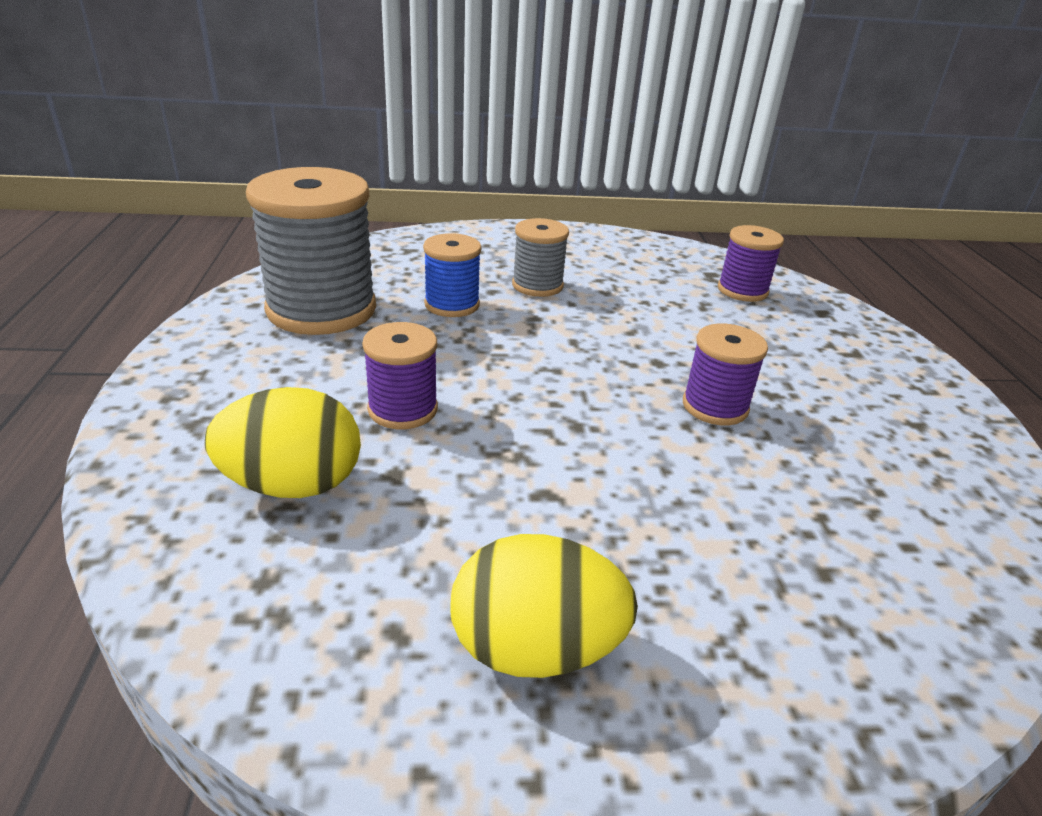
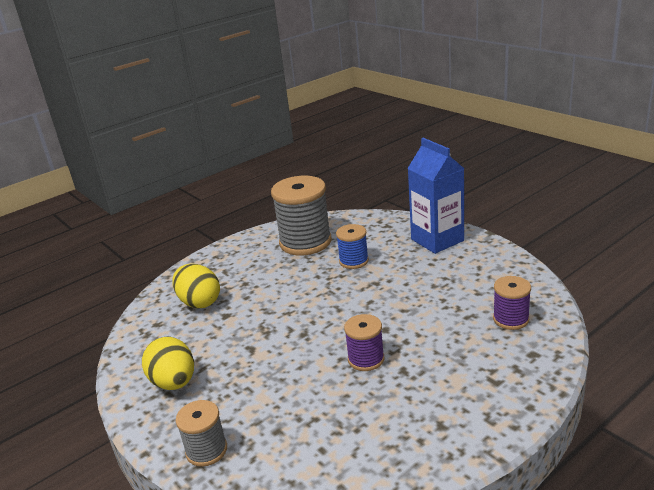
camera: 60 degrees right, 5 degrees down
purple spool [362,322,438,429] -> none
grey spool [512,218,569,297] -> grey spool moved to [176,400,227,467]
none -> blue carton [407,138,464,254]

